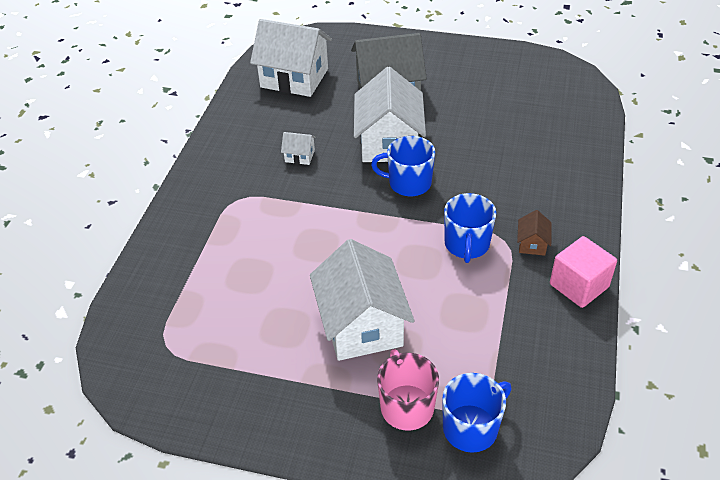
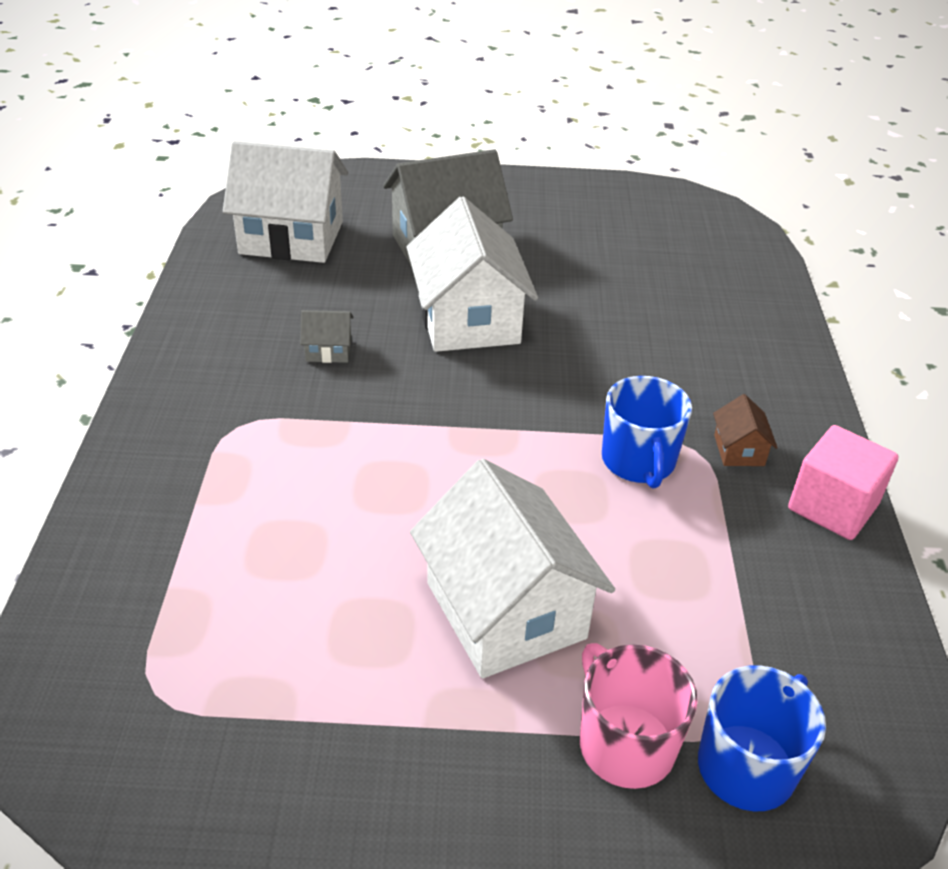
camera: 15 degrees left, 5 degrees down
white house [281,132,316,165] -> grey house [300,310,353,363]
blue mug [371,136,435,196] -> none

